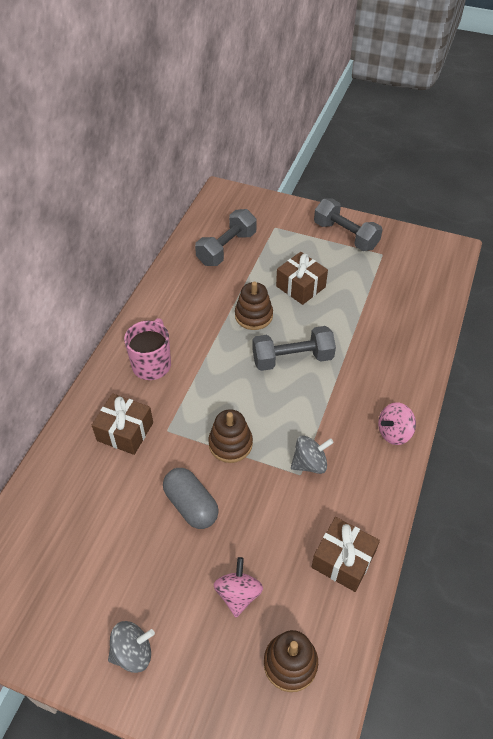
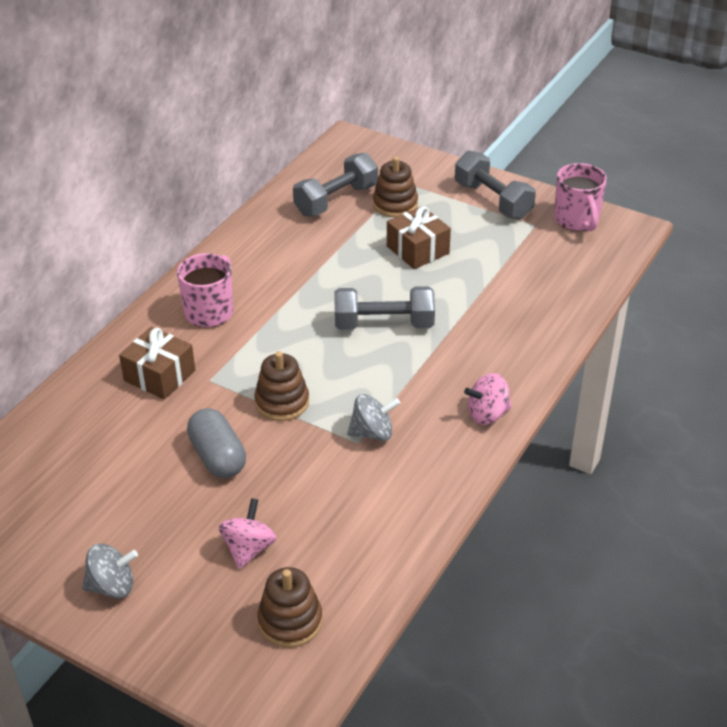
camera: 10 degrees right, 10 degrees down
brown stacking toy [235,282,273,330] -> brown stacking toy moved to [373,157,418,217]
brown gift [312,517,380,592] -> none
none -> pink mug [554,163,607,231]

